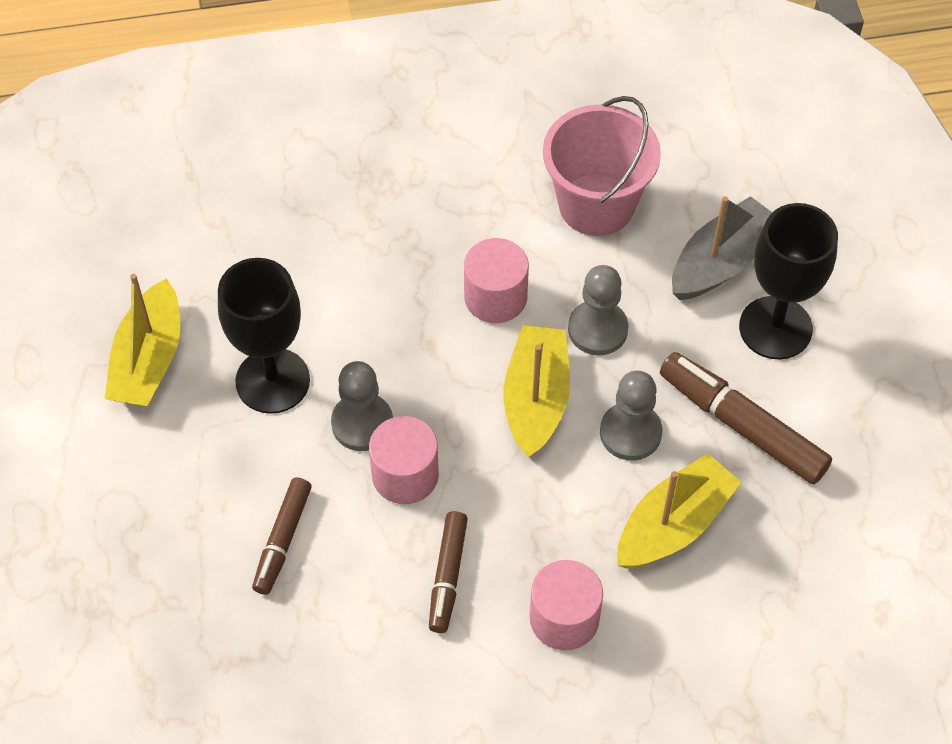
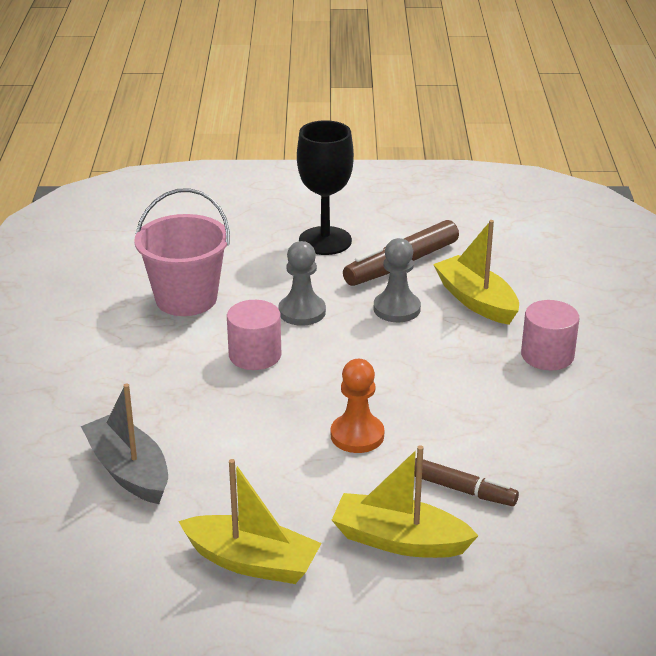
camera: 80 degrees left, 25 degrees down
black goblet [218,258,310,414] -> none
grey pawn [331,361,393,451] -> orange pawn [331,359,384,453]
pink cylinder [369,416,439,504] -> none
brown marker [429,511,468,633] -> none
yellow boat [503,325,570,458] -> yellow boat moved to [332,445,478,558]
grey boat [672,196,772,300] -> grey boat moved to [81,383,168,504]

